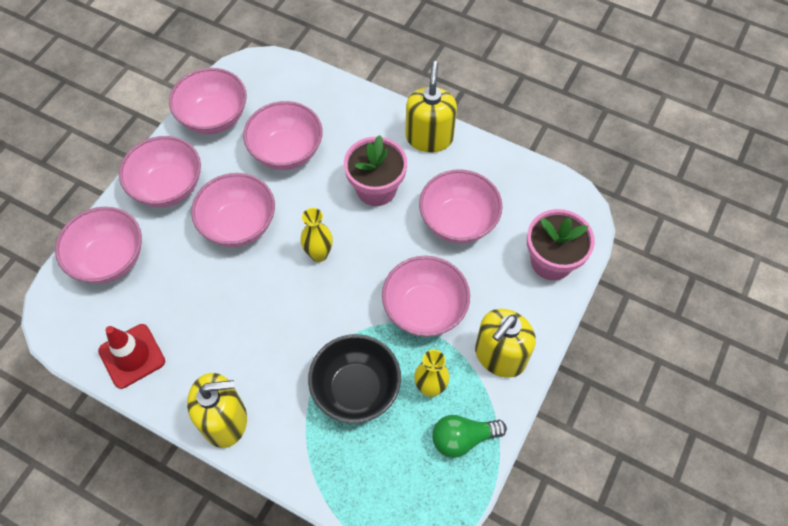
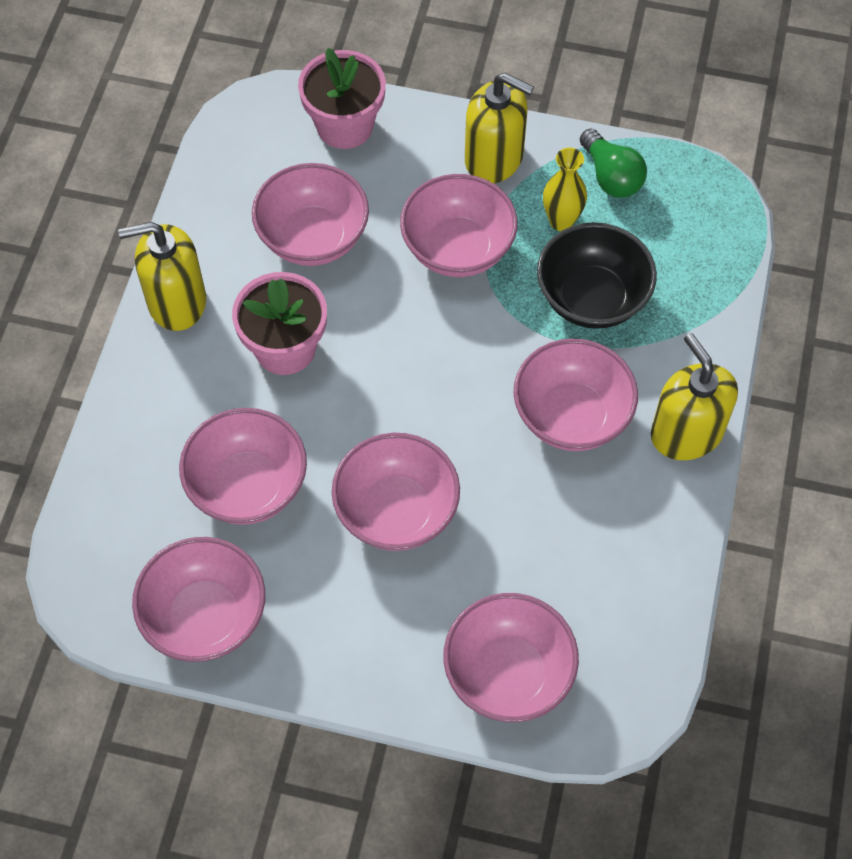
camera: 105 degrees left, 0 degrees up
red traffic cone [98,324,165,389] -> none
pink bowl [119,136,201,207] -> pink bowl moved to [513,338,638,451]
yellow vase [300,208,333,262] -> none

